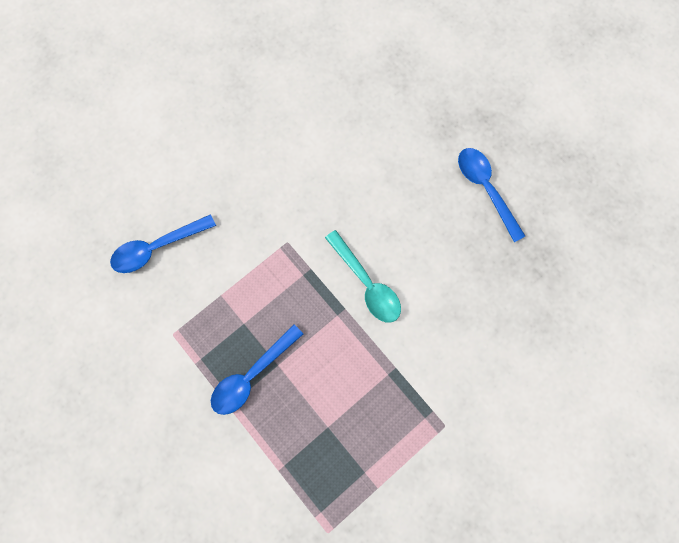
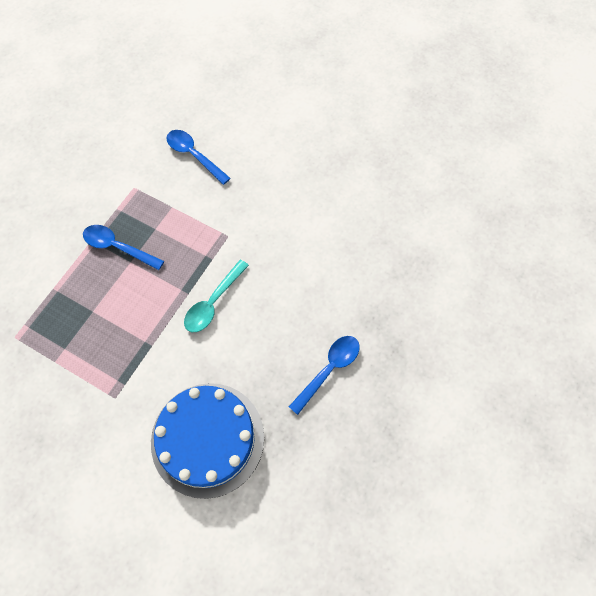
camera: 70 degrees right, 10 degrees down
none -> blue cake [151,383,264,499]

